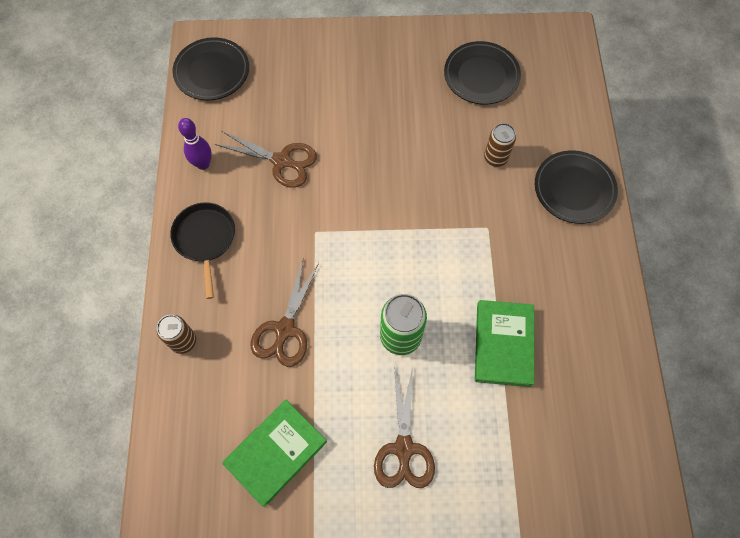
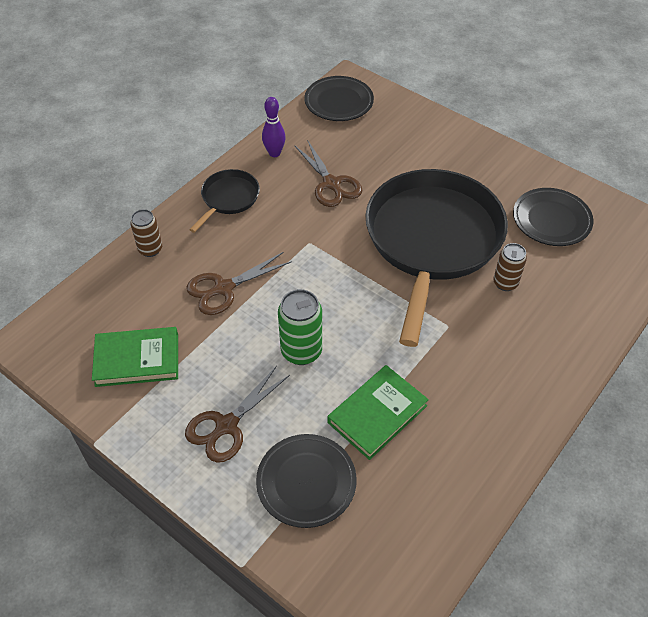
camera: 40 degrees right, 15 degrees down
black plate [535,150,618,224] -> black plate moved to [256,434,357,528]
none -> black pan [365,169,508,347]

